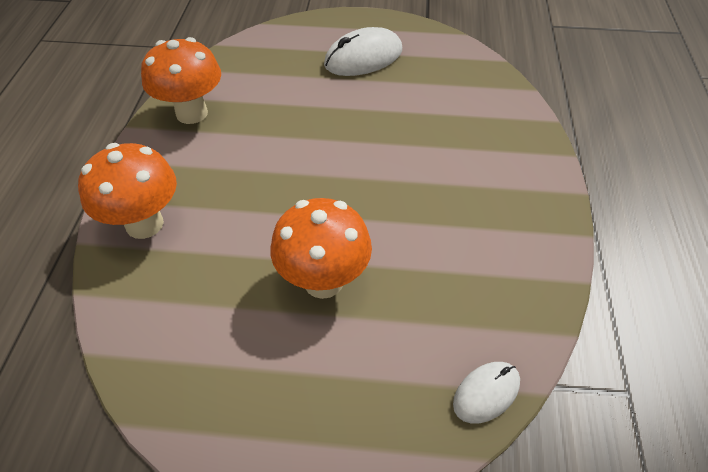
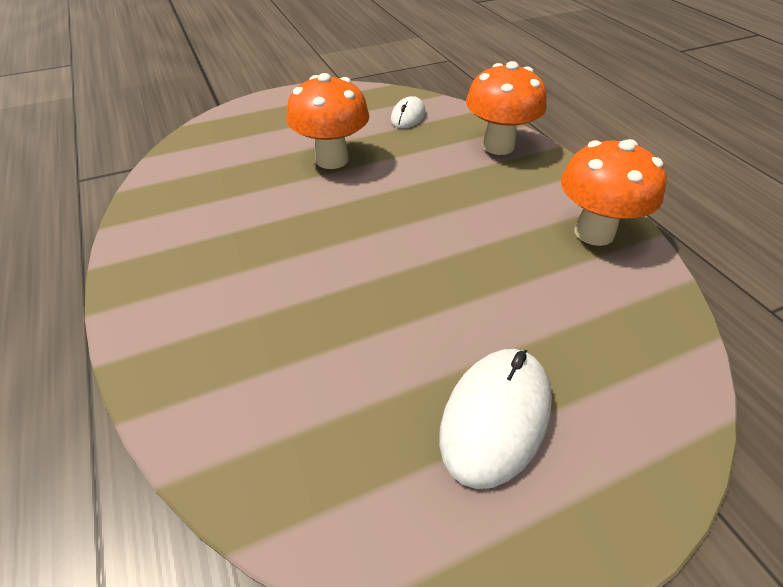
camera: 150 degrees right, 5 degrees down
white mouse [453,362,520,424] -> white mouse moved to [391,96,426,128]

